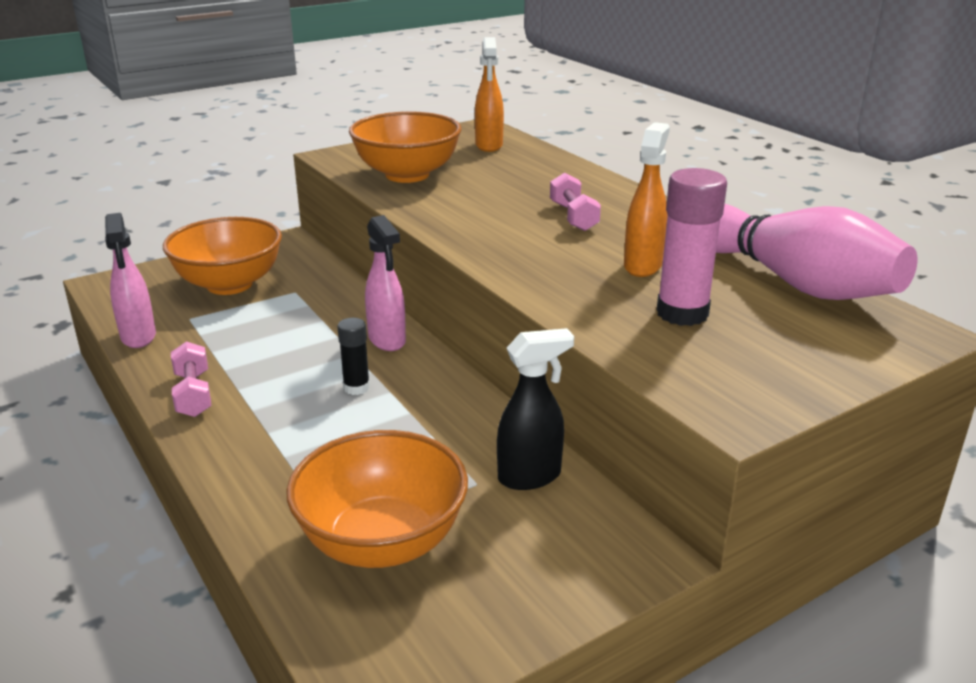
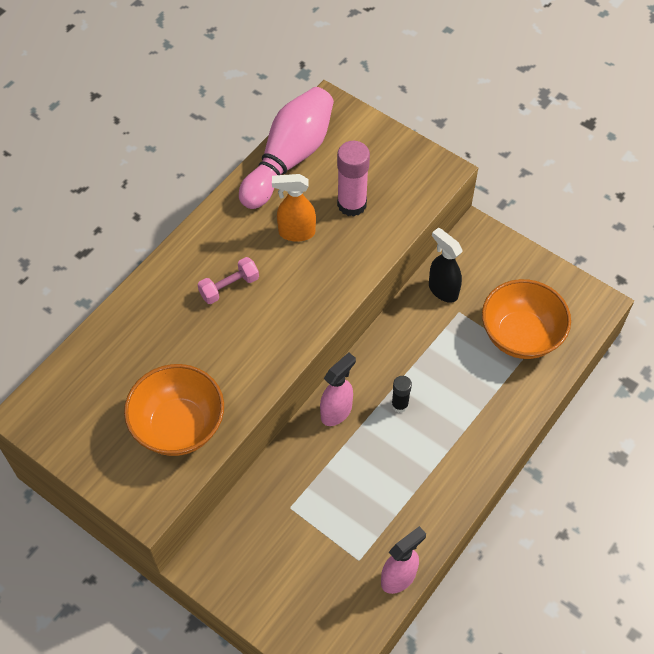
camera: 110 degrees left, 30 degrees up
orange bowl [163,217,282,295] -> none
pink dumbbell [171,341,211,417] -> none
orange spray bottle [475,37,504,152] -> none

